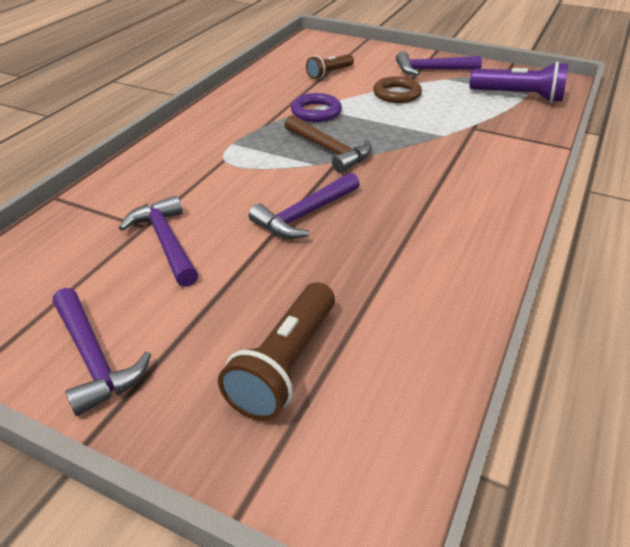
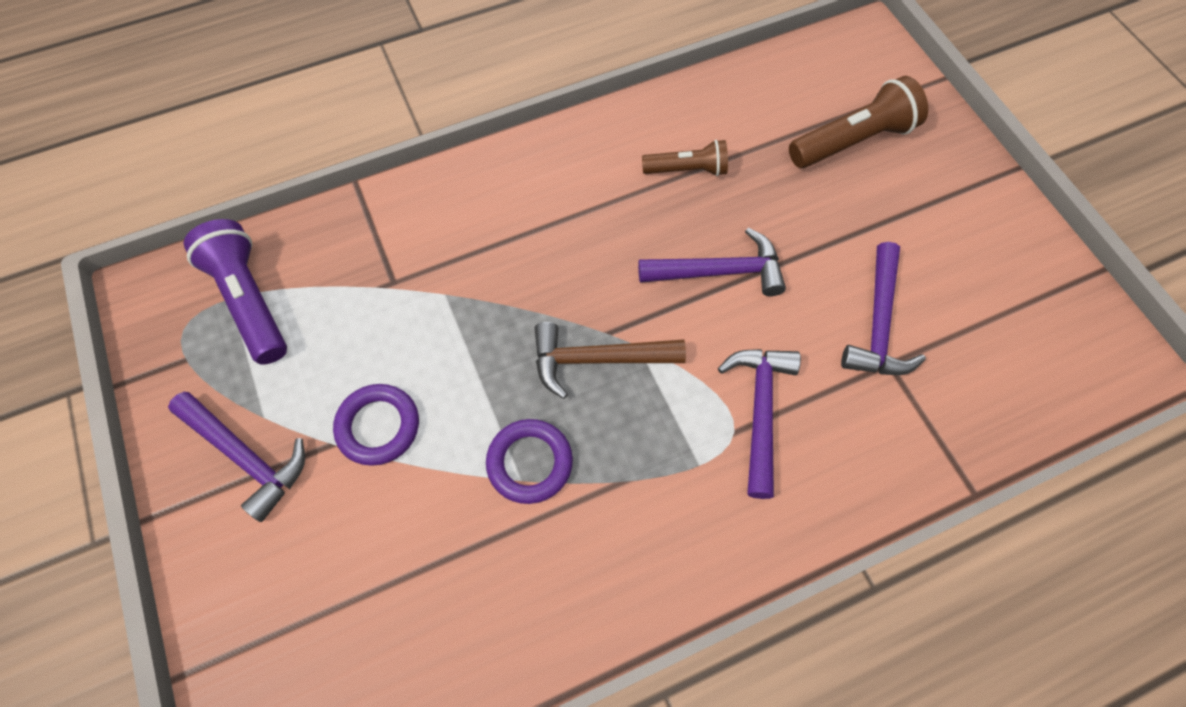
camera: 140 degrees left, 25 degrees up
purple hammer [53,288,151,416] -> purple hammer moved to [718,349,801,499]
brown hammer [284,115,372,173] -> brown hammer turned 90 degrees counterclockwise [535,322,686,399]
brown flashlight [306,54,354,79] -> brown flashlight moved to [642,140,728,176]
brown ring [373,76,422,103] -> purple ring [333,384,419,466]

